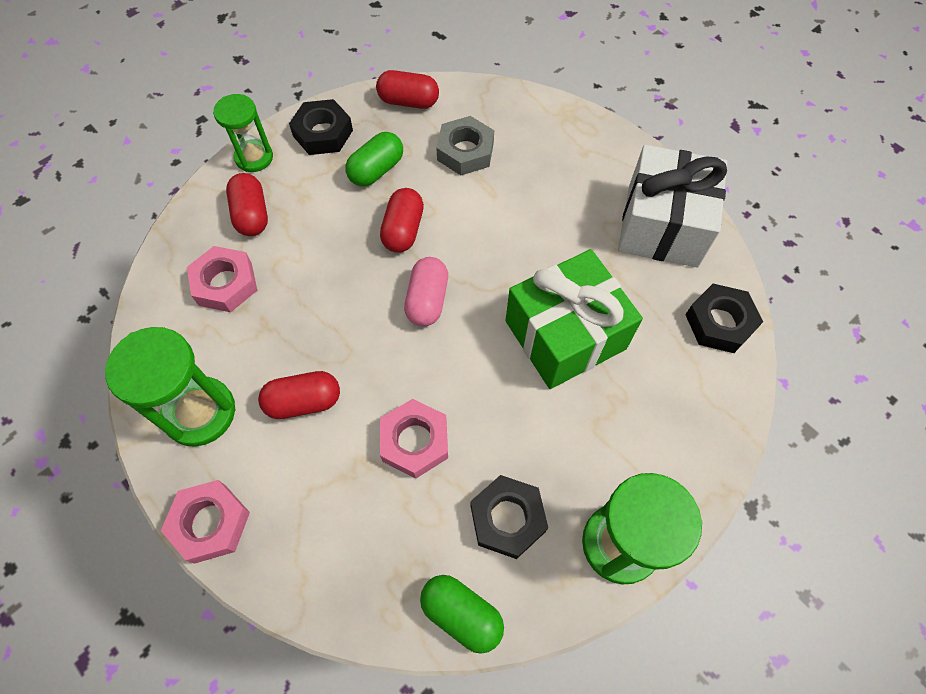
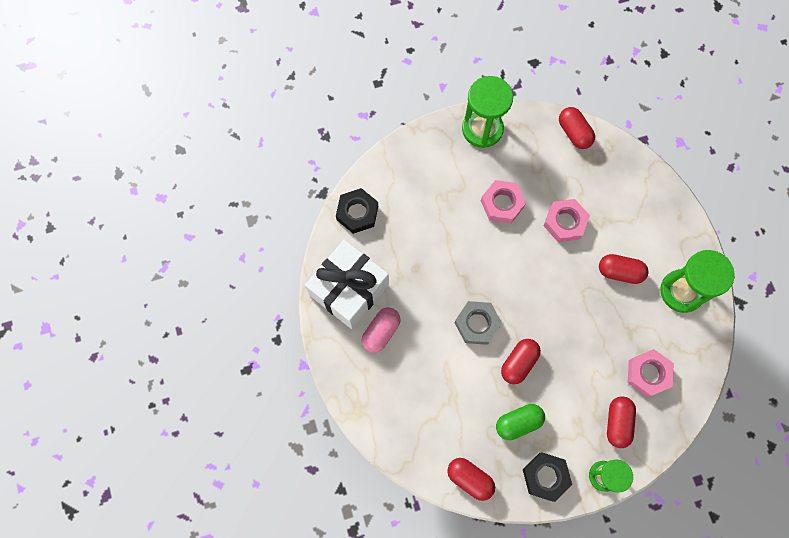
camera: 155 degrees left, 10 degrees up
pink nut [161,480,250,564] -> pink nut moved to [481,180,526,223]
pink capsule [404,257,448,326] -> pink capsule moved to [362,307,401,353]
green capsule [420,575,504,654] -> red capsule [559,107,595,149]
grey nut [436,116,494,175] -> grey nut moved to [455,301,502,345]
black nut [470,475,548,559] -> none
green gift [505,249,643,389] -> none

